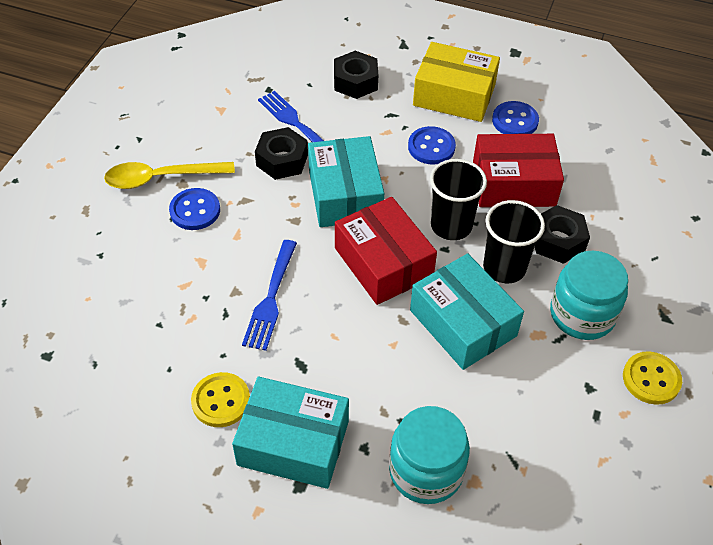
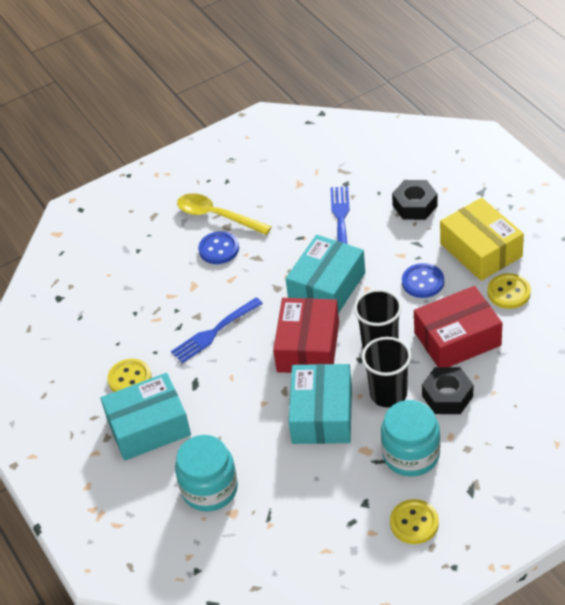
camera: 45 degrees right, 5 degrees down
turquoise box [232,377,349,489] -> turquoise box turned 75 degrees counterclockwise [101,373,191,461]
black nut [255,127,308,180] -> none
red box [473,134,564,207] -> red box turned 60 degrees counterclockwise [414,286,502,367]
blue button [492,101,539,134] -> yellow button [487,273,531,309]

